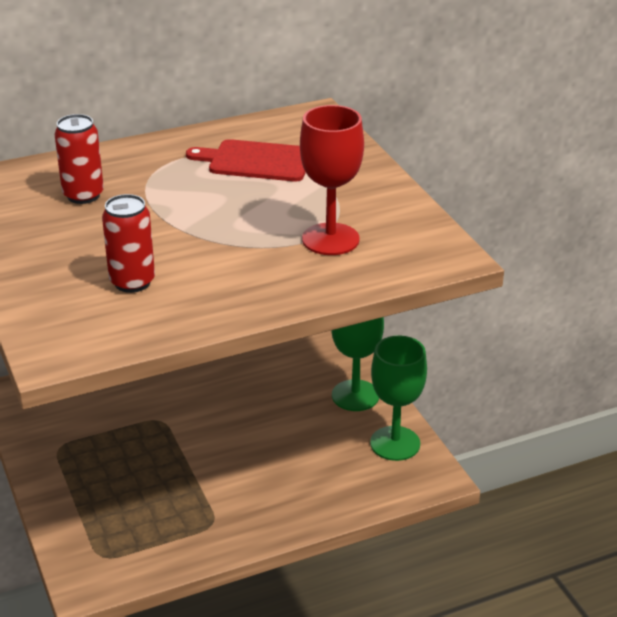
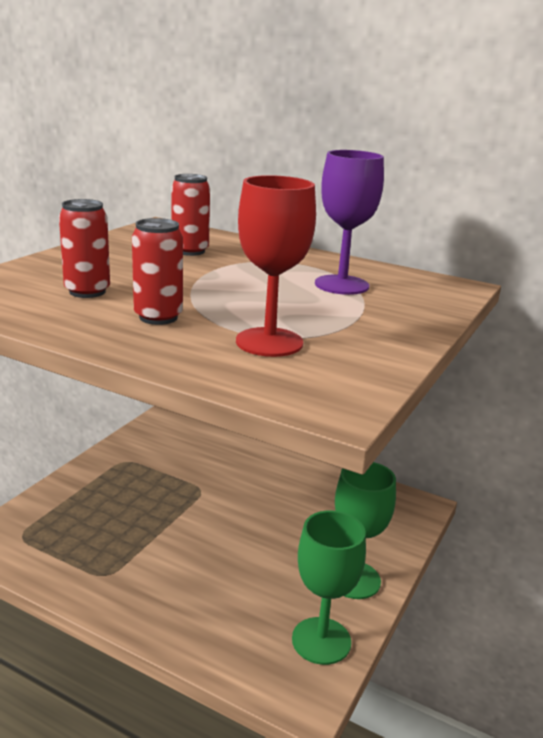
camera: 50 degrees right, 10 degrees down
red cutting board [186,139,306,181] -> purple goblet [315,150,384,295]
none -> red can [132,218,183,325]

